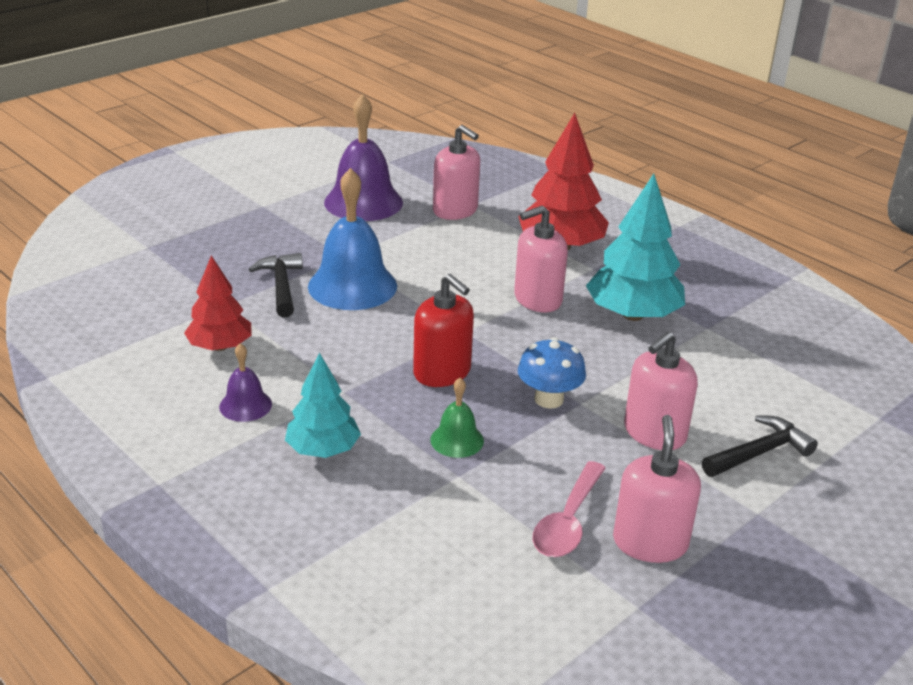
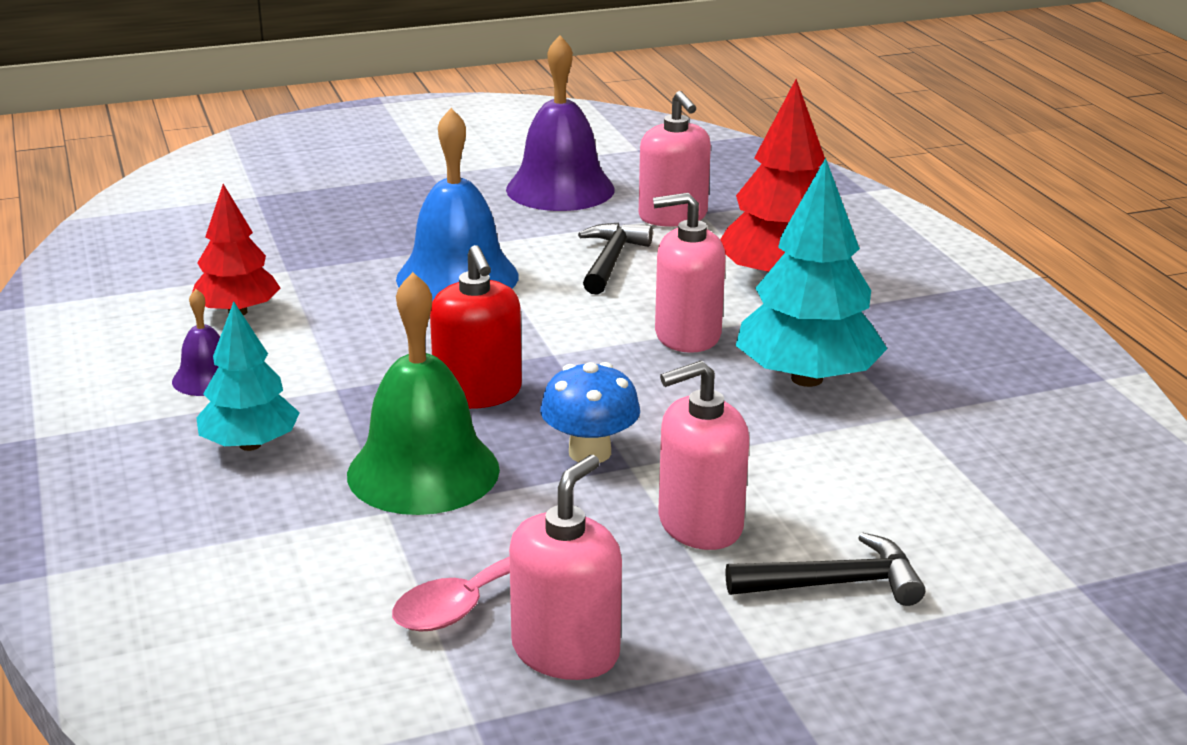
camera: 25 degrees right, 5 degrees down
black hammer [249,253,303,317] -> black hammer moved to [578,223,653,295]
green bell [430,378,484,458] -> green bell [347,272,500,515], size x2.00

